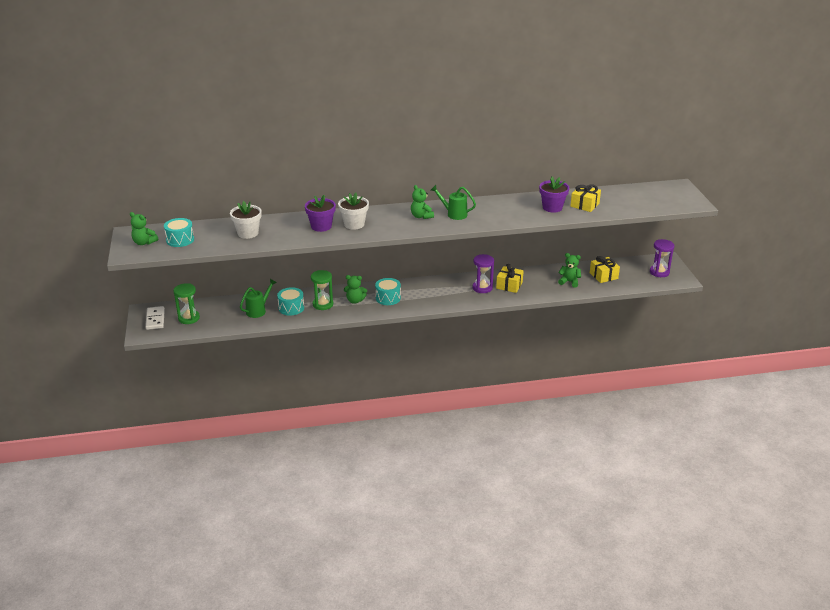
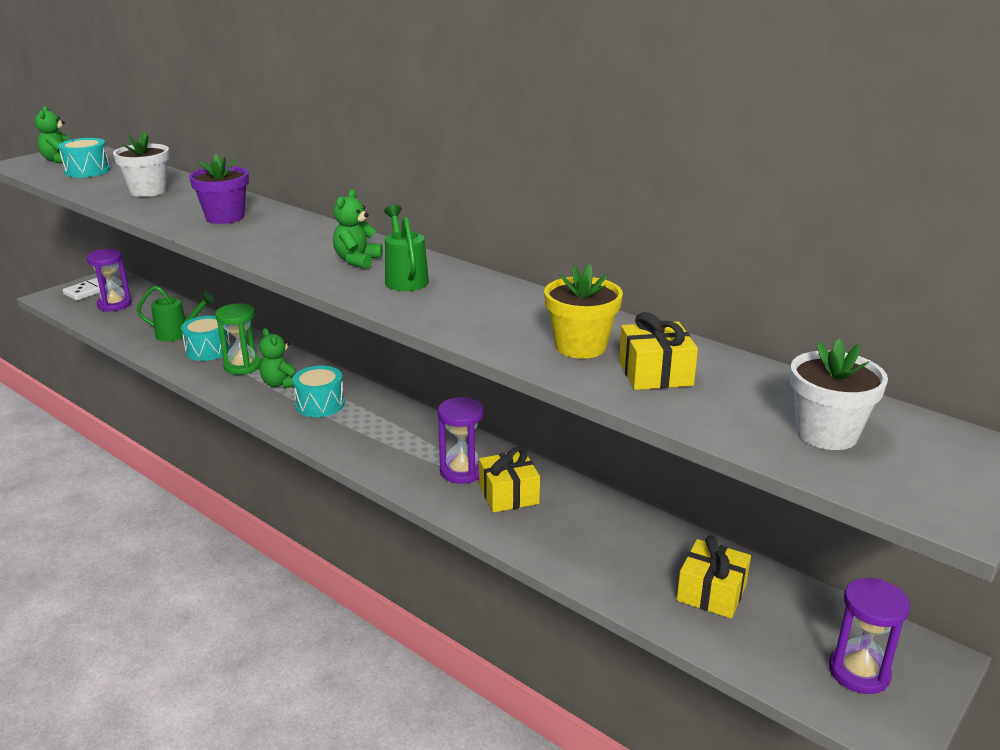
camera: 50 degrees right, 5 degrees down
green hourglass [173,283,200,324] -> purple hourglass [86,249,132,312]
white flower pot [338,192,369,230] -> white flower pot moved to [790,339,888,450]
purple flower pot [539,177,569,213] -> yellow flower pot [544,264,623,359]
green teddy bear [558,253,581,288] -> none

